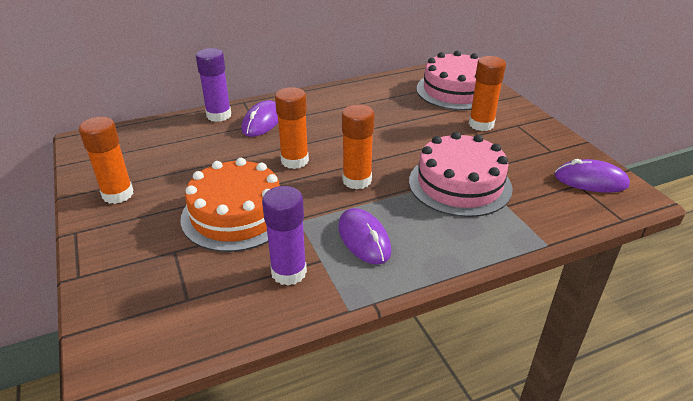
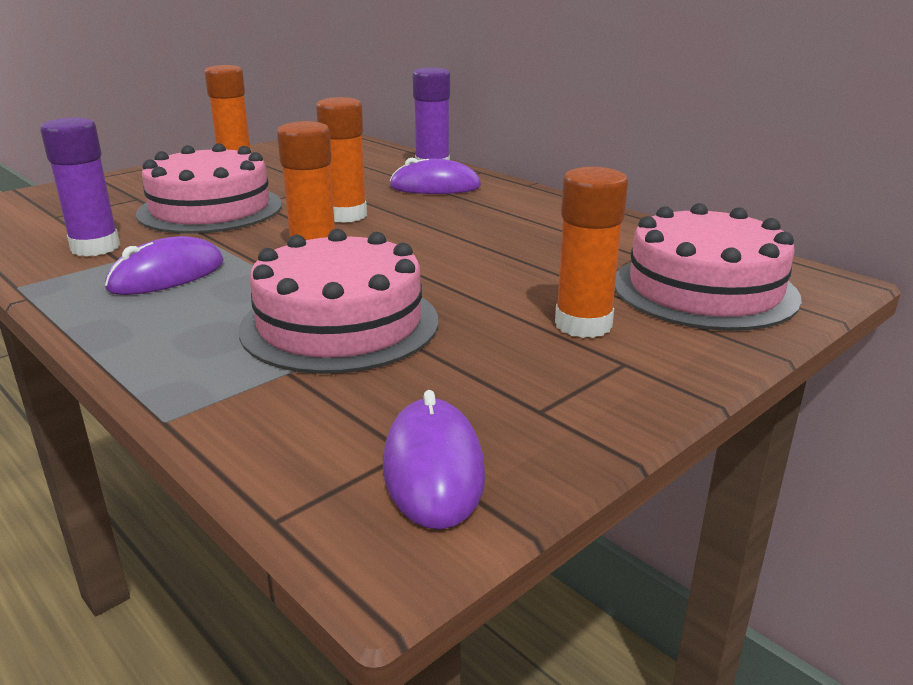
camera: 70 degrees right, 10 degrees down
orange cake [180,158,280,252] -> pink cake [136,143,282,234]

